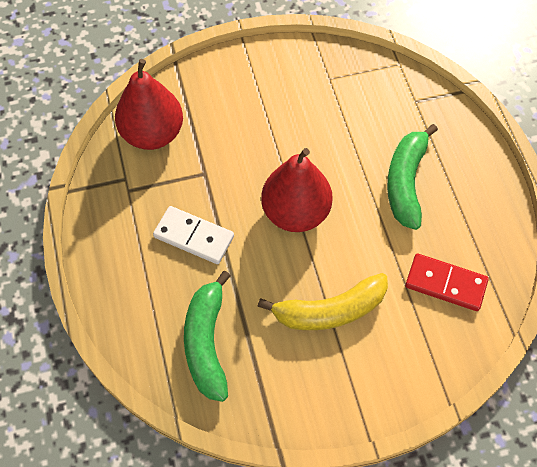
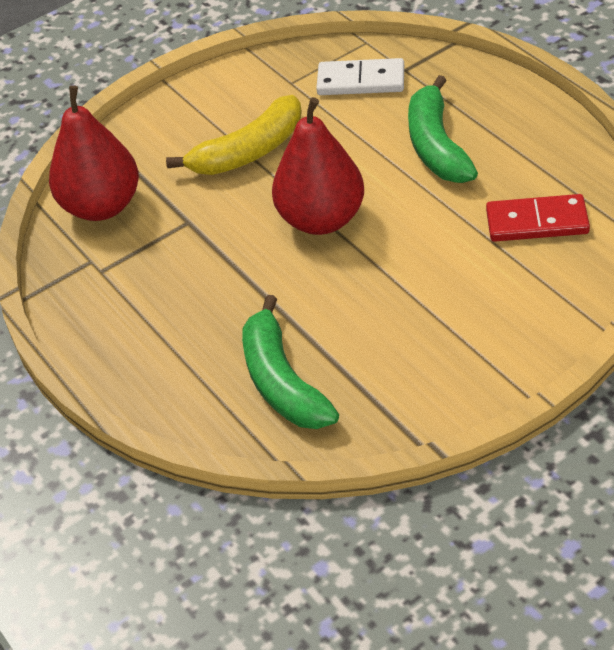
camera: 15 degrees left, 15 degrees down
white domino [153,206,234,264] -> white domino moved to [316,58,404,95]
yellow banana [257,273,388,330] -> yellow banana moved to [166,95,302,175]

